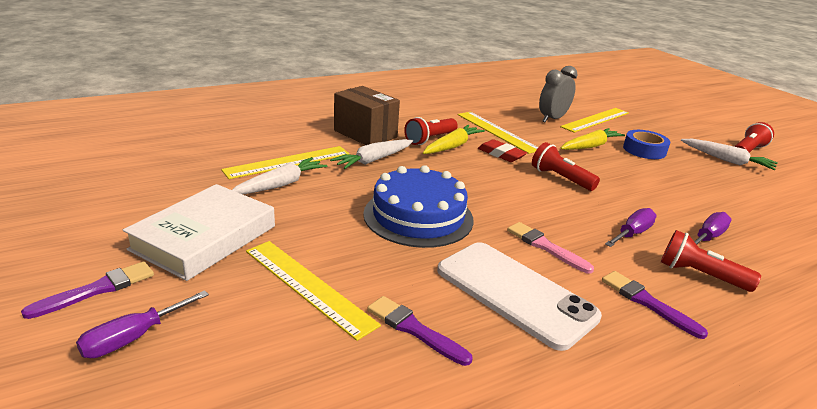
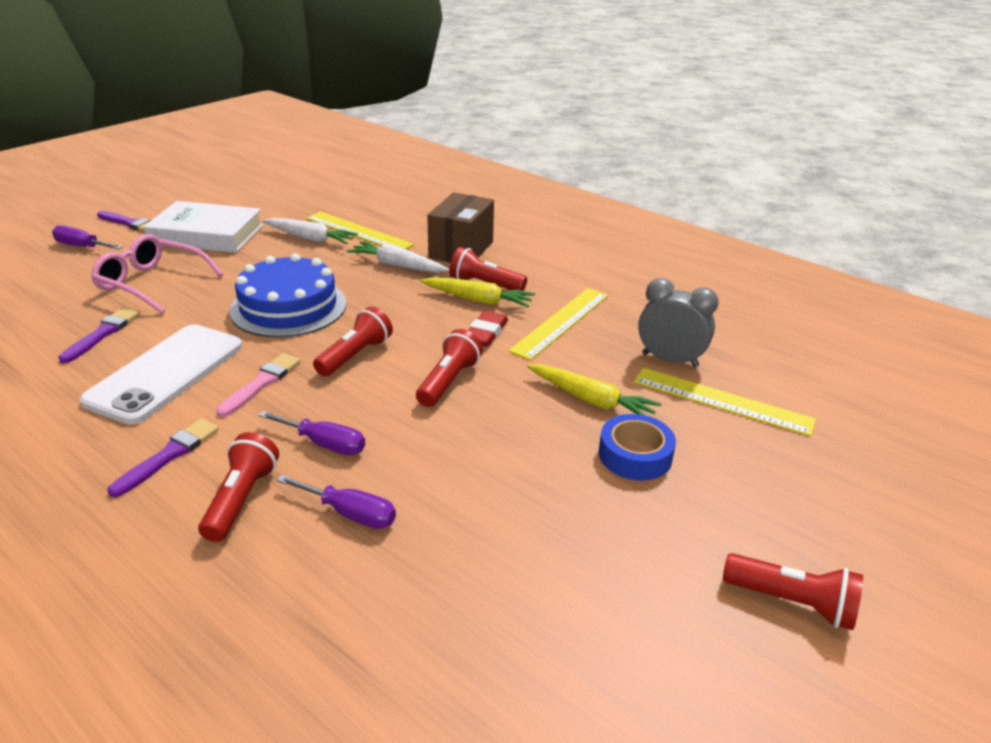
camera: 70 degrees right, 5 degrees up
yellow ruler [246,241,381,341] -> pink glasses [91,234,223,313]
white carrot [681,139,778,170] -> none
none -> red flashlight [313,306,393,377]

